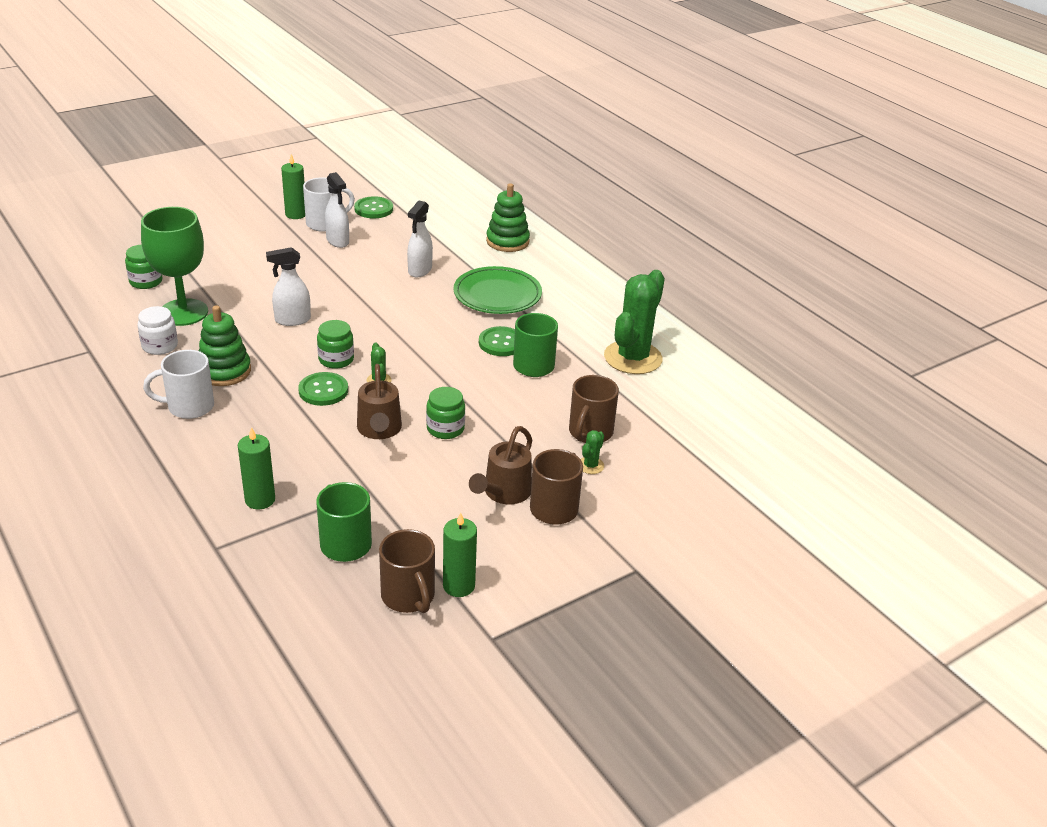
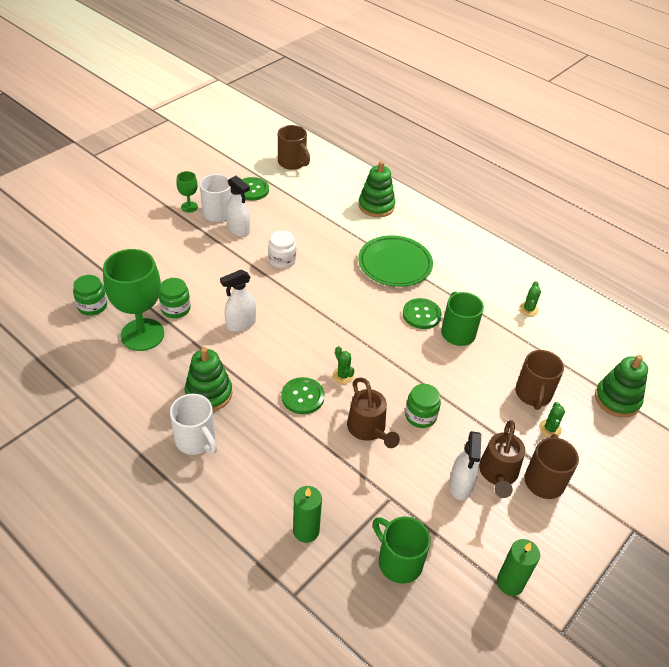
camera: 15 degrees left, 10 degrees up
white jar [137,306,178,355] -> white jar moved to [268,231,296,269]
white mug [143,350,214,419] -> white mug turned 105 degrees counterclockwise [170,394,217,455]
green candle [281,154,305,219] -> green goblet [176,171,198,213]
green jar [317,320,354,369] -> green jar moved to [159,278,191,318]
brown mug [379,529,435,613] -> brown mug moved to [278,125,310,170]
white spray bottle [407,201,433,278] -> white spray bottle moved to [449,431,481,500]
green cactus [604,270,665,374] -> green cactus [519,281,541,316], size x0.41
none -> green stacking toy [595,355,648,418]

